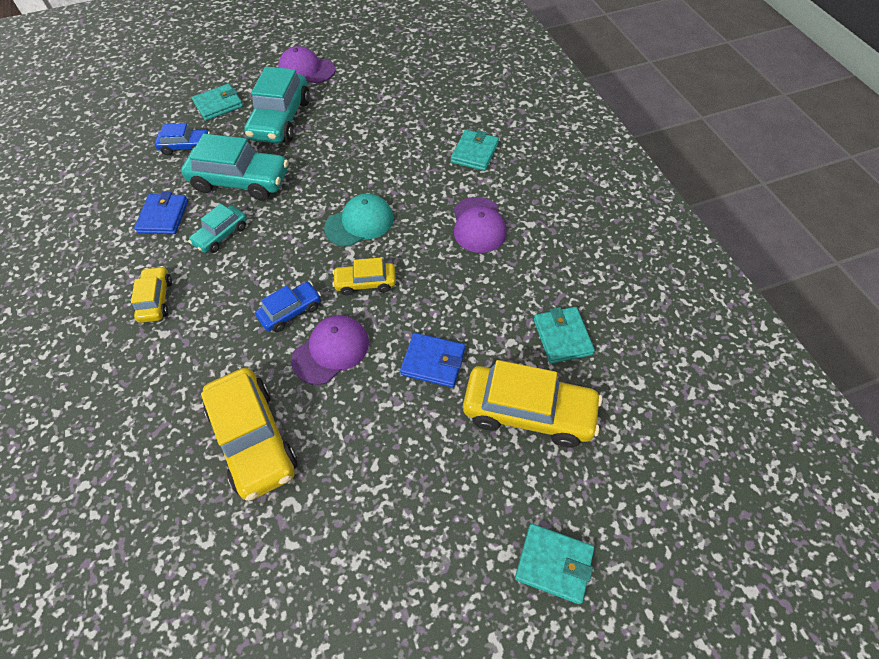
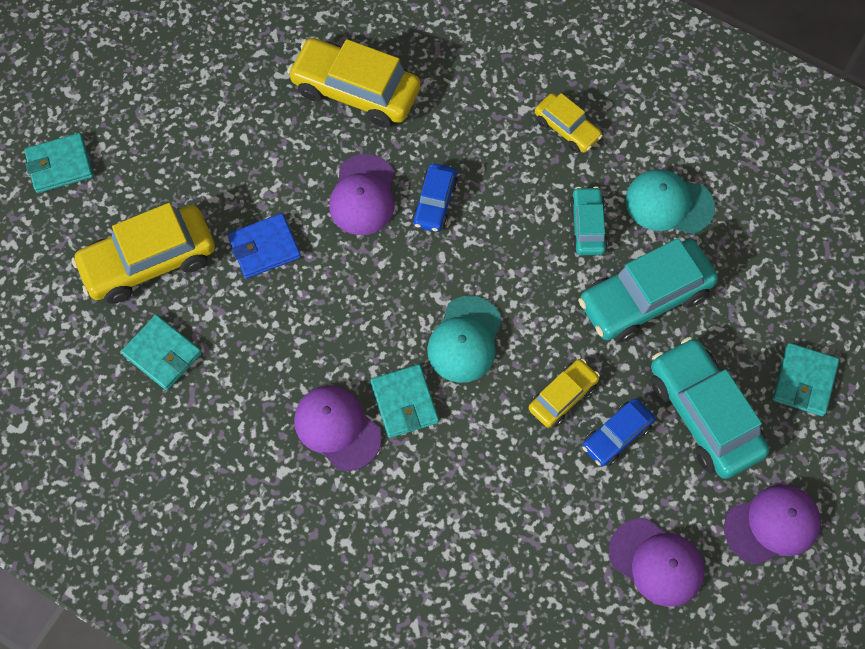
camera: 140 degrees right, 10 degrees up
blue wallet [134,192,188,234] -> turquoise cap [625,169,715,234]
blue car [155,123,210,155] -> blue car moved to [582,398,655,466]
yellow car [332,258,396,295] -> yellow car moved to [529,359,600,427]
turquoise wallet [451,130,499,171] -> turquoise wallet moved to [370,364,439,438]
none -> purple cap [609,518,705,607]

